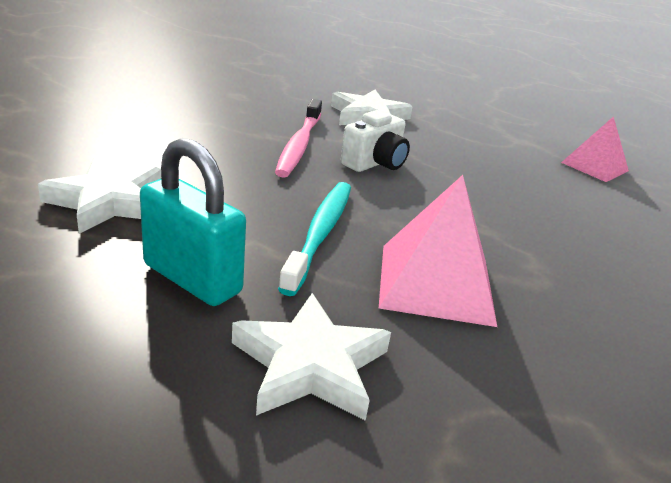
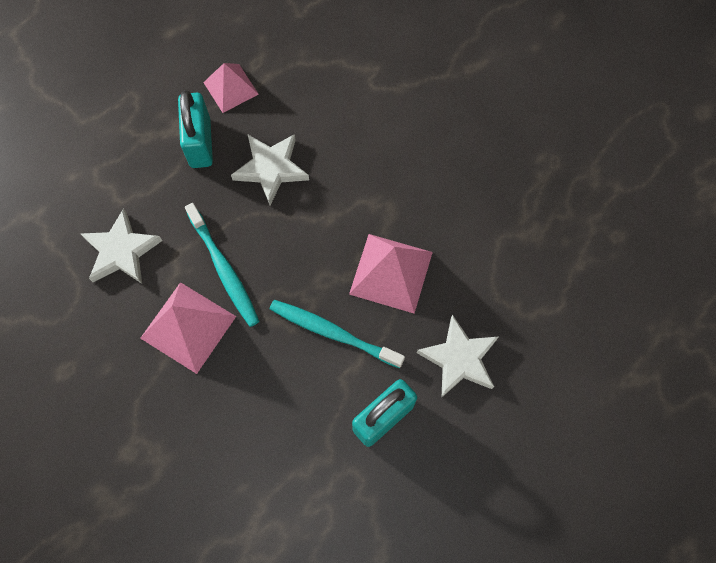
camera: 75 degrees left, 40 degrees up
white star [38,157,161,234] -> white star moved to [231,134,309,205]
pink toothbrush [275,99,322,178] -> pink pyramid [140,282,236,374]
white camera [341,110,410,172] -> turquoise toothbrush [185,203,260,327]
none -> turquoise padlock [178,90,213,168]

